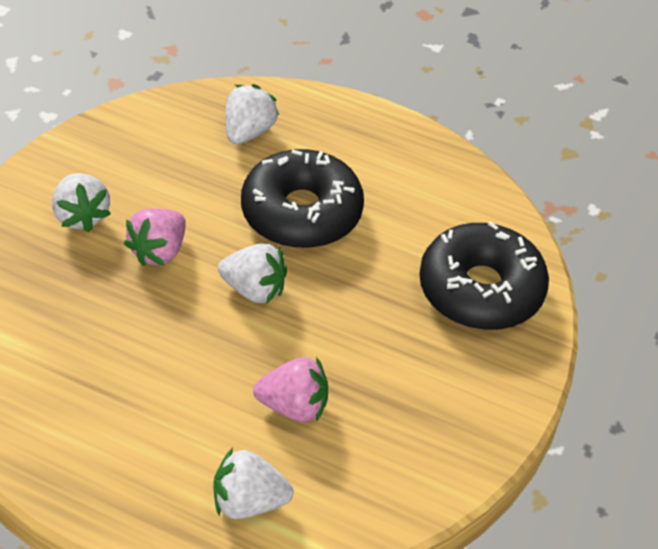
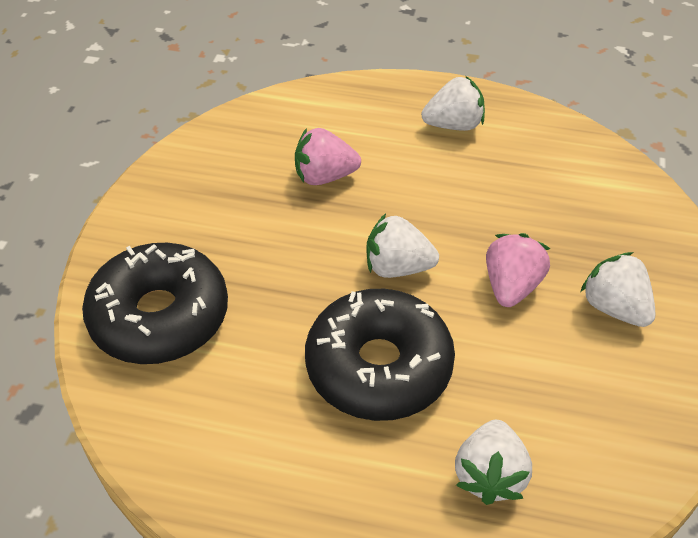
camera: 170 degrees right, 0 degrees up
white strawberry [213,448,294,519] -> white strawberry moved to [421,76,485,131]

